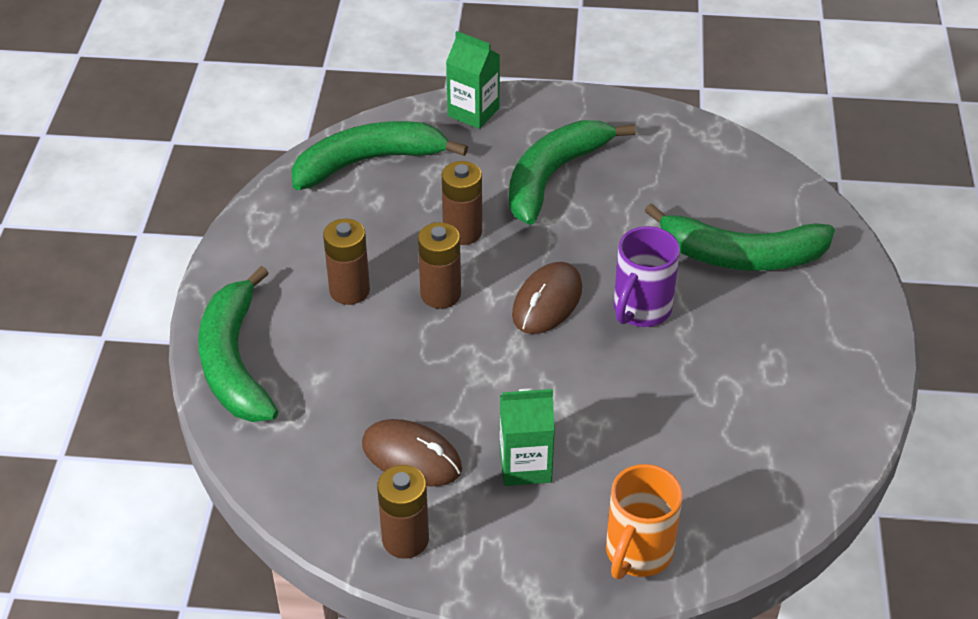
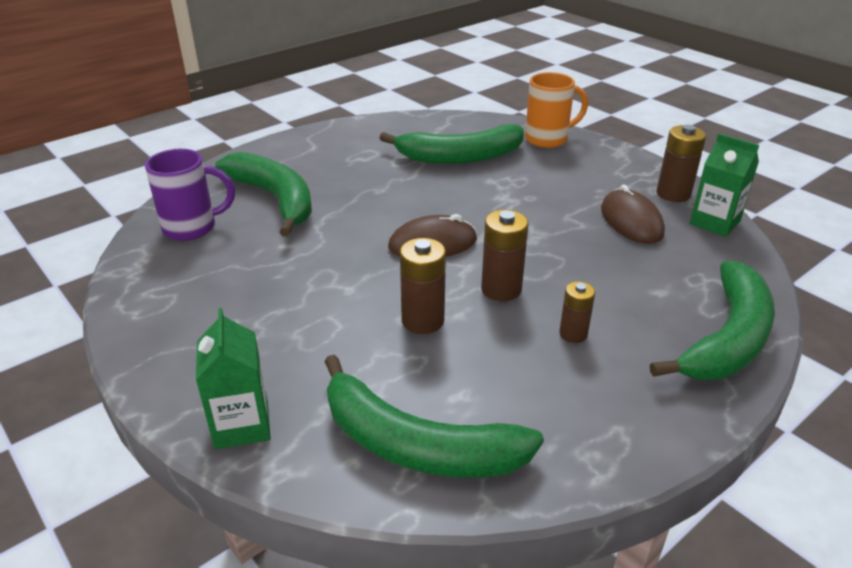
camera: 135 degrees left, 10 degrees down
brown battery [323,219,370,305] -> brown battery [559,281,595,343], size x0.64
green carton [500,388,555,486] -> green carton moved to [690,134,759,237]
green banana [509,120,636,225] -> green banana moved to [379,124,524,164]
purple mug [614,226,680,327] -> purple mug moved to [145,149,235,241]

